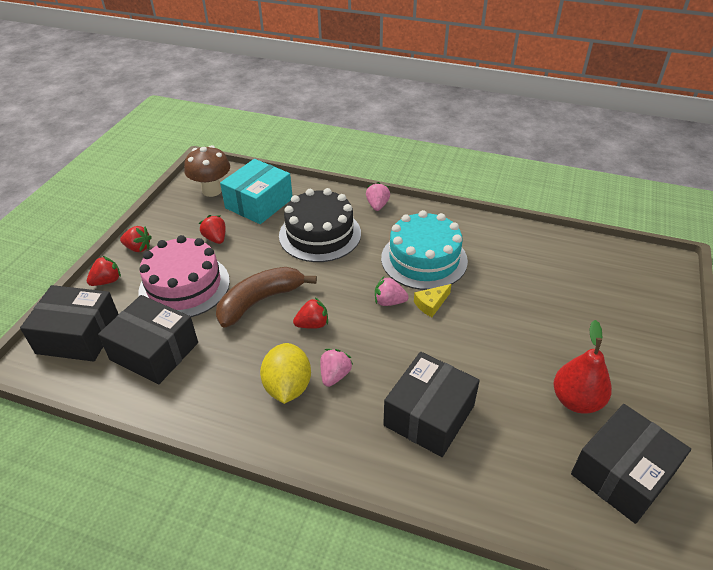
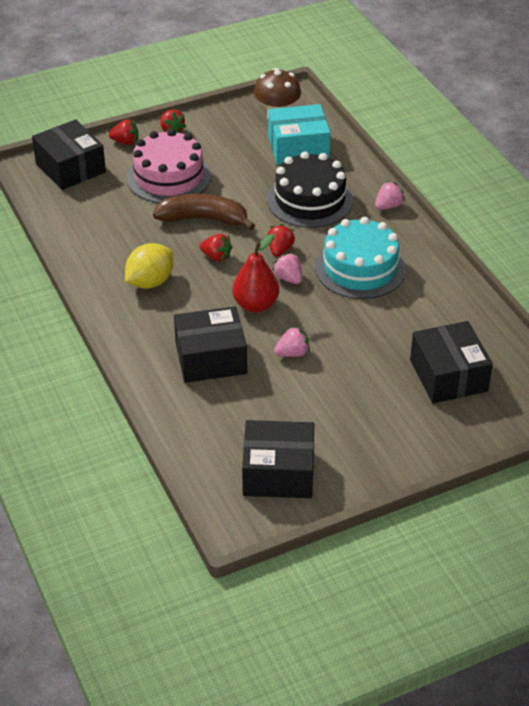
camera: 45 degrees right, 0 degrees up
black box [98,295,198,384] -> black box moved to [410,321,493,403]
red strawberry [199,215,225,244] -> red strawberry moved to [267,224,295,257]
pink strawberry [320,349,353,387] -> pink strawberry moved to [274,326,310,357]
yellow cheese [414,284,451,317] -> none
red pear [554,320,612,414] -> red pear moved to [232,234,279,312]

